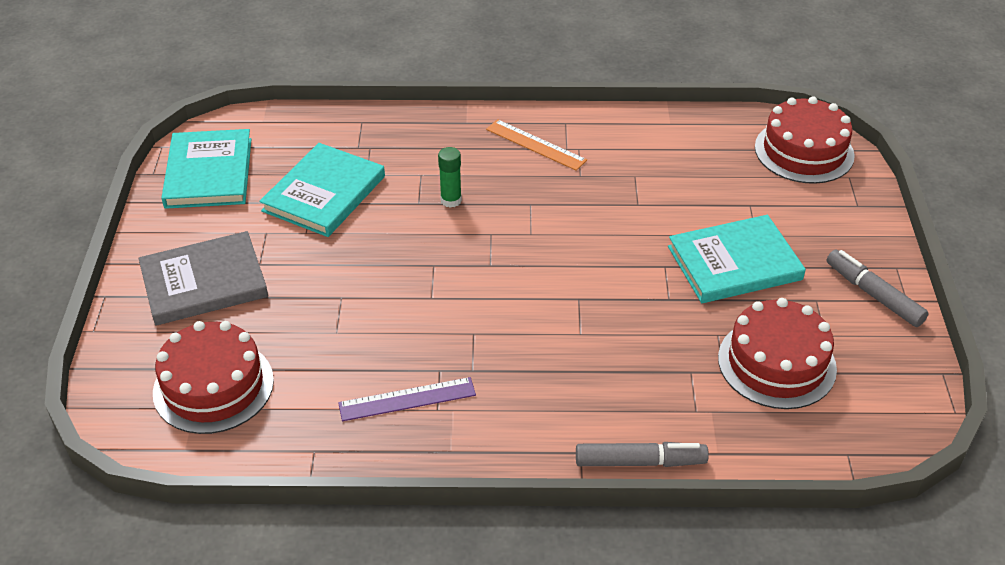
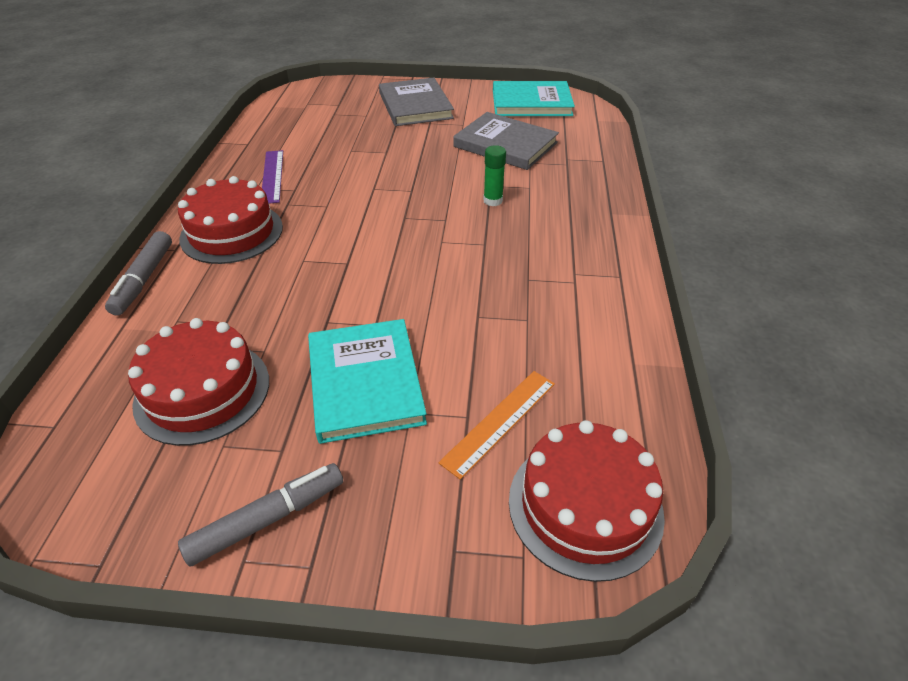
camera: 95 degrees right, 0 degrees up
red cake [153,321,274,434] -> red cake moved to [178,176,283,264]
turquoise book [259,143,385,237] -> grey book [453,112,559,170]
orange ruler [486,119,587,171] -> orange ruler moved to [439,371,555,480]

